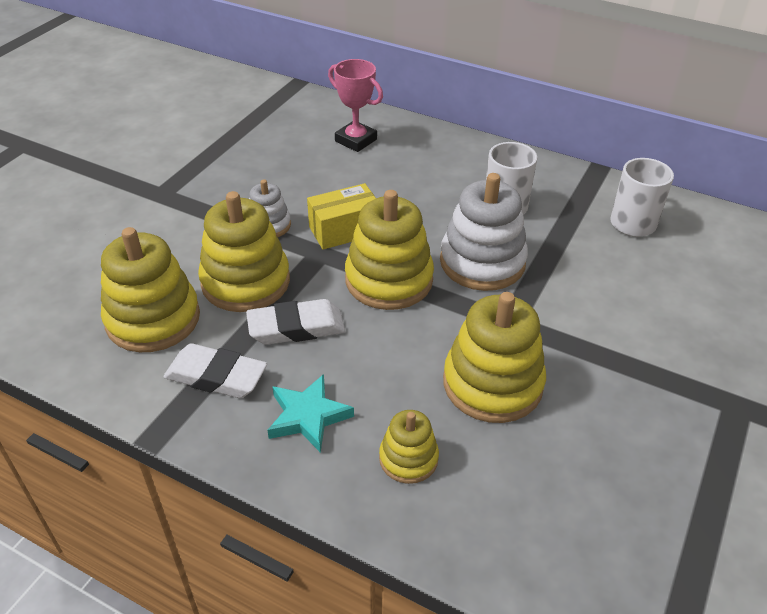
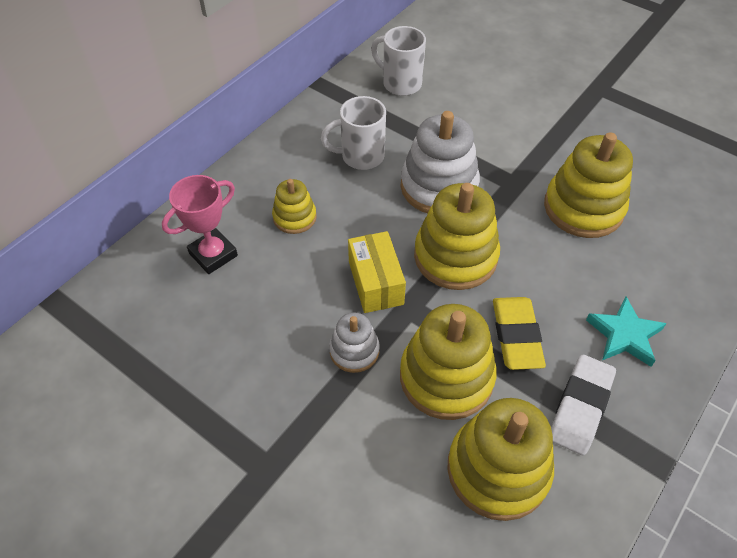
camera: 80 degrees left, 10 degrees up
white eraser [246,299,345,345] -> yellow eraser [493,297,546,370]
yellow stacking toy [379,410,439,484] -> yellow stacking toy moved to [272,179,317,234]

